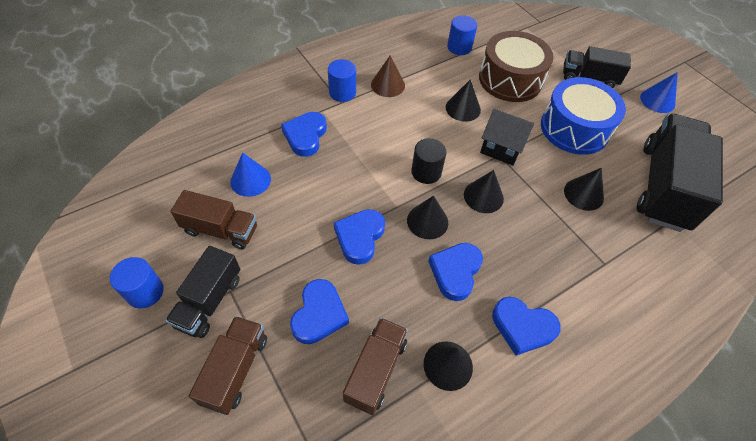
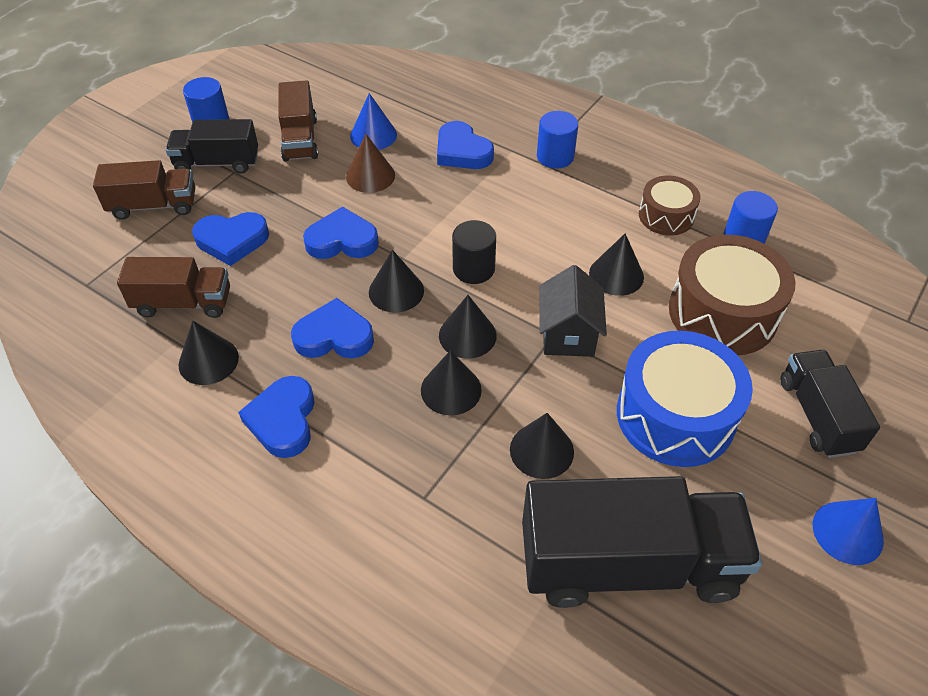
camera: 70 degrees right, 5 degrees down
blue heart [281,112,327,157] -> blue heart turned 120 degrees counterclockwise [437,121,494,169]
brown cone [371,56,405,97] -> brown cone moved to [346,134,395,193]
none -> black cone [421,350,482,415]
none -> brown drum [639,176,701,236]

